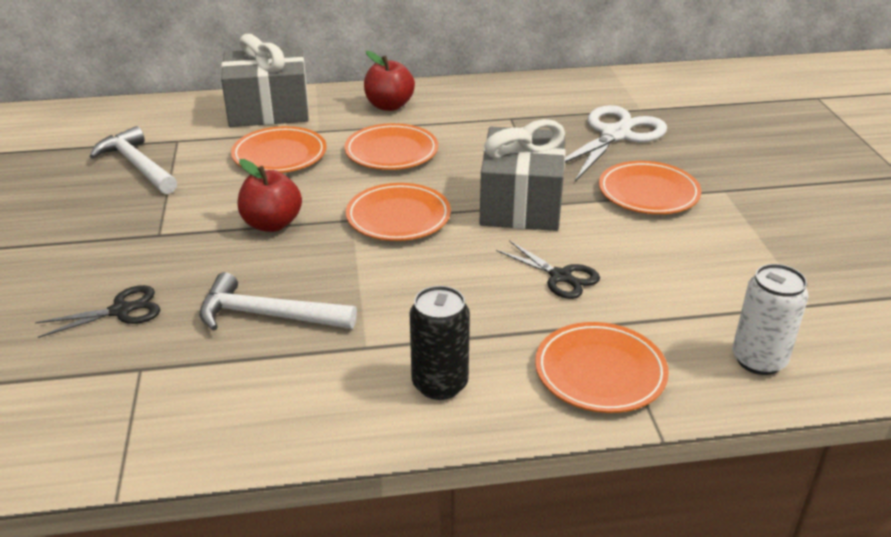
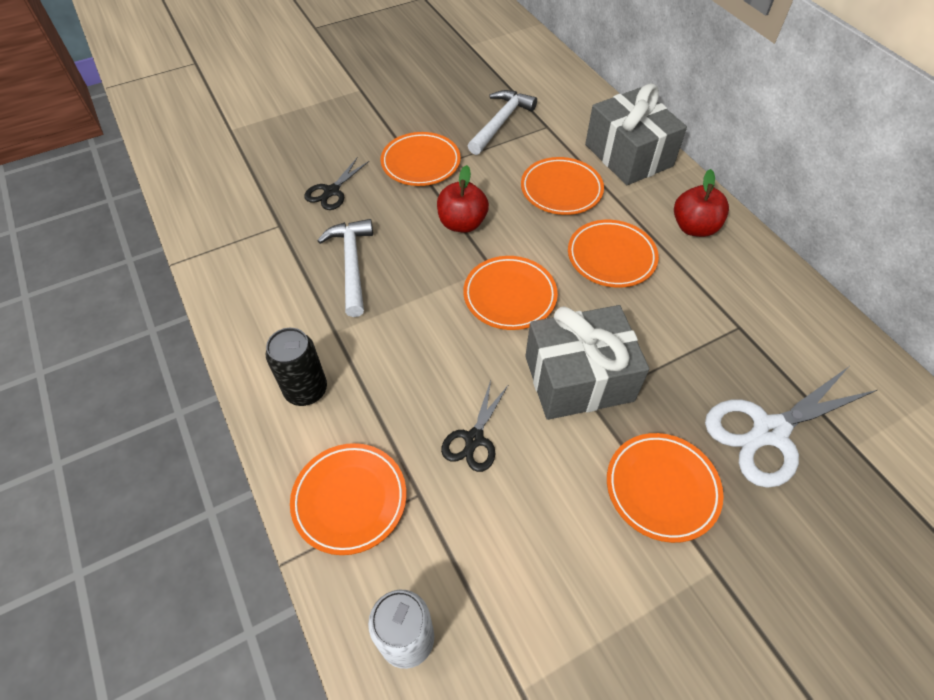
camera: 70 degrees right, 20 degrees up
black scissors [35,285,160,338] -> black scissors turned 75 degrees clockwise [304,157,369,210]
white scissors [565,105,667,182] -> white scissors turned 135 degrees clockwise [705,367,877,488]
none -> orange plate [381,132,461,186]

